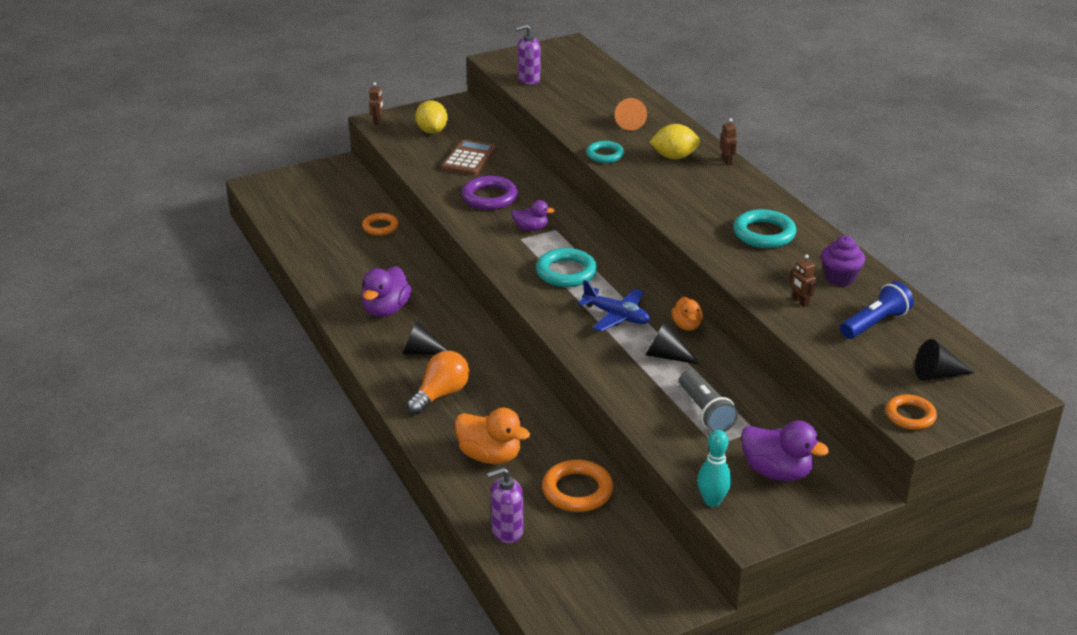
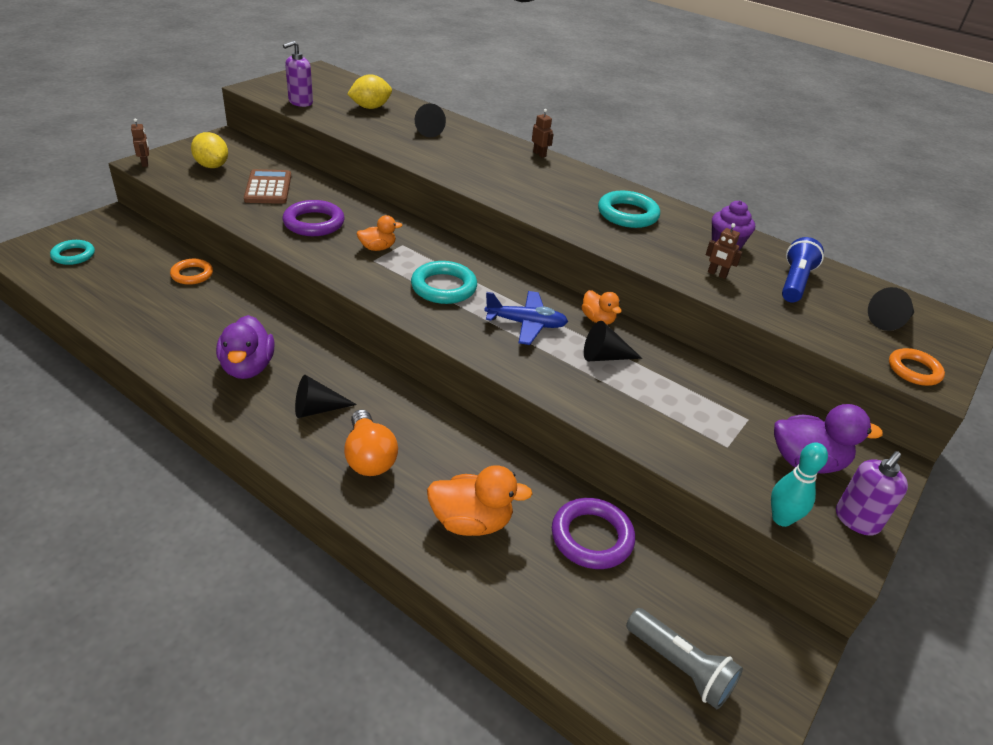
camera: 30 degrees left, 5 degrees up
orange light bulb [407,351,470,414] -> orange light bulb turned 150 degrees clockwise [344,410,398,476]
purple soap dispenser [487,468,523,543] -> purple soap dispenser moved to [836,451,908,536]
purple duck [512,200,555,231] -> orange duck [357,215,402,251]
orange ring [542,460,613,512] -> purple ring [552,498,635,569]
turquoise ring [586,141,624,163] -> turquoise ring moved to [50,240,95,265]
orange cone [615,98,647,131] -> black cone [415,103,446,137]
yellow lemon [649,124,700,159] -> yellow lemon moved to [348,75,392,109]
grey flashlight [679,370,738,432] -> grey flashlight moved to [626,608,743,709]

